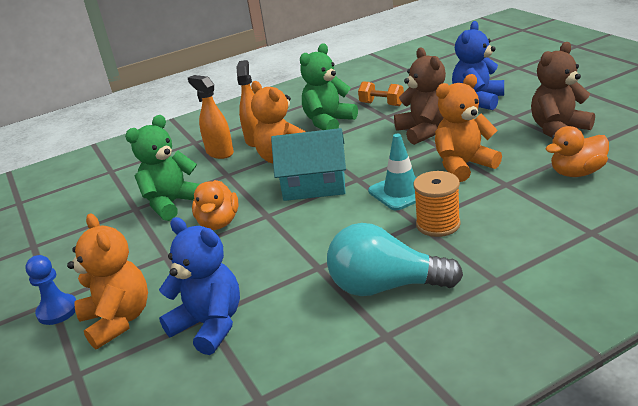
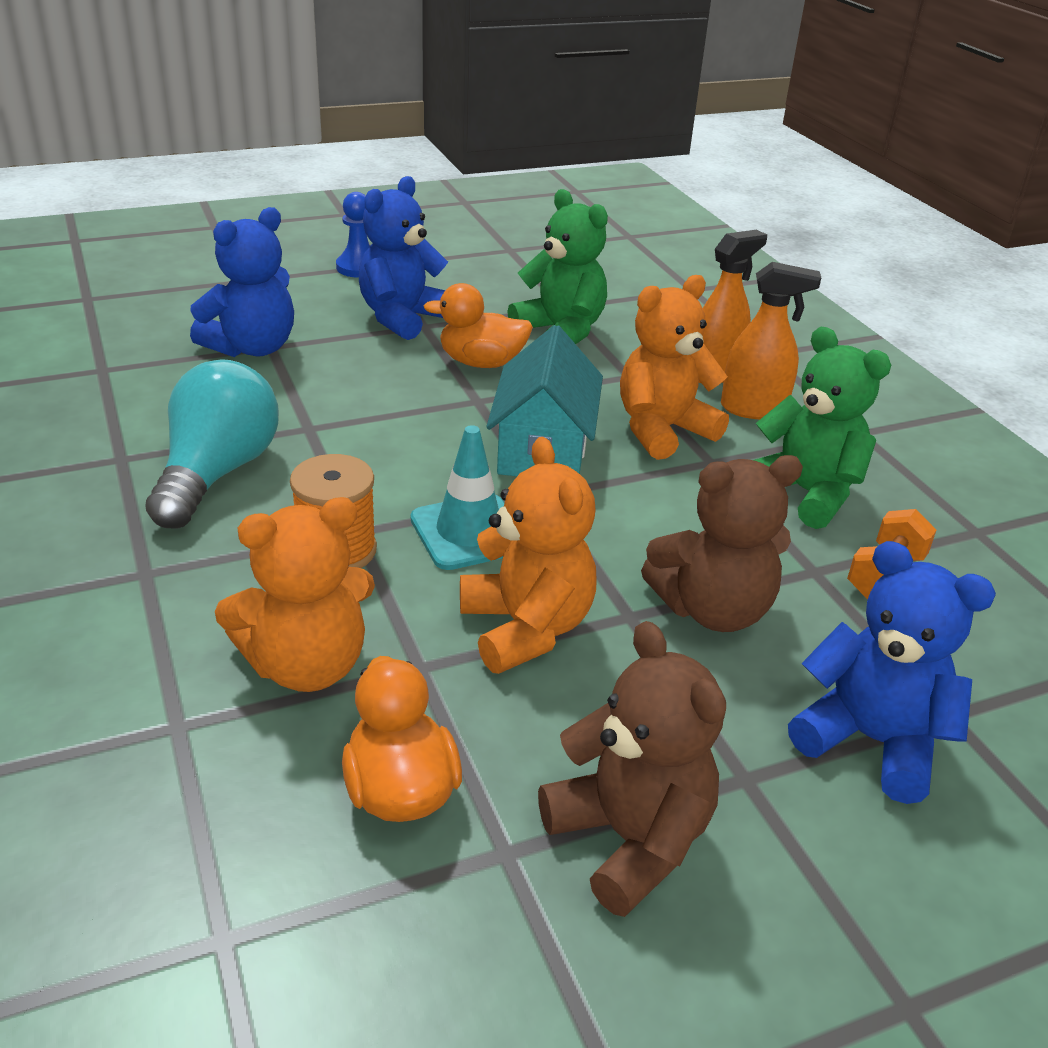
camera: 90 degrees right, 5 degrees up
orange teddy bear [67,213,148,349] -> orange teddy bear moved to [215,497,375,692]
none -> blue teddy bear [359,176,448,340]

